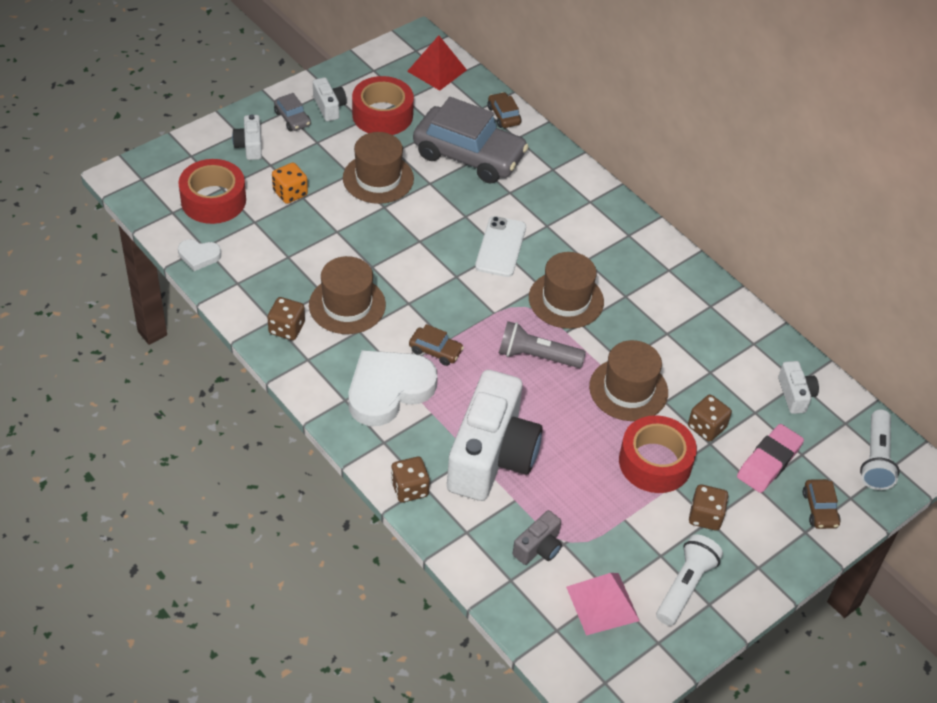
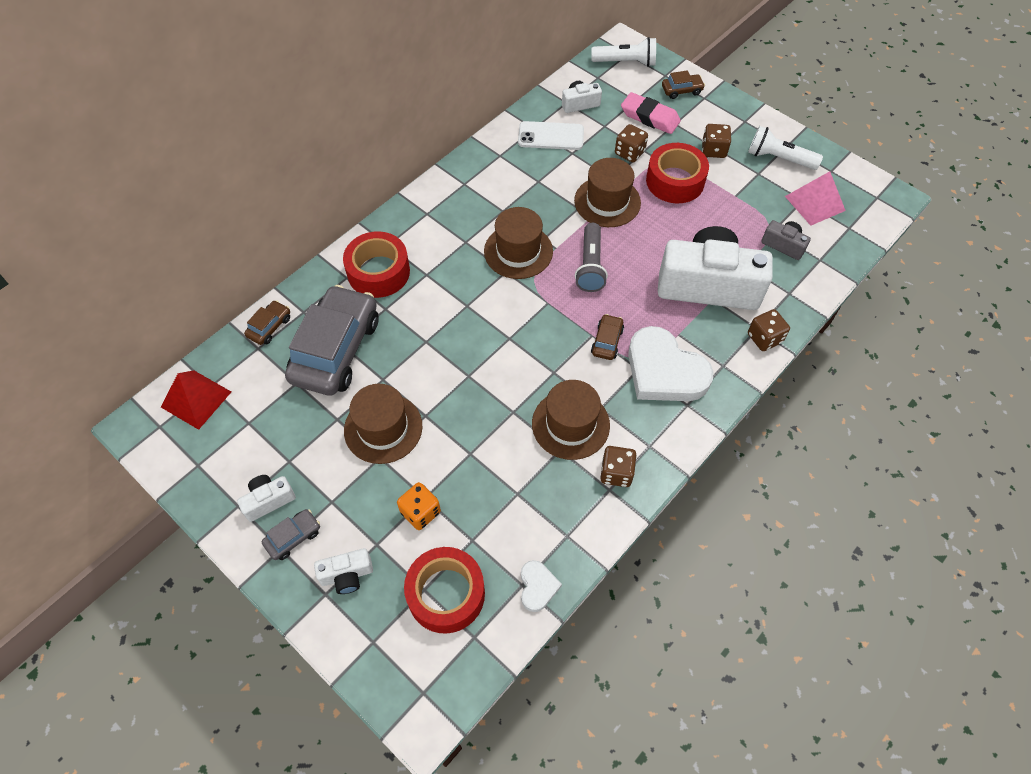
camera: 95 degrees left, 10 degrees up
red tape [352,76,414,135] -> red tape moved to [343,231,410,298]
white phone [475,216,526,277] -> white phone moved to [518,121,584,150]
brown car [487,92,521,128] -> brown car turned 150 degrees clockwise [244,300,290,345]

